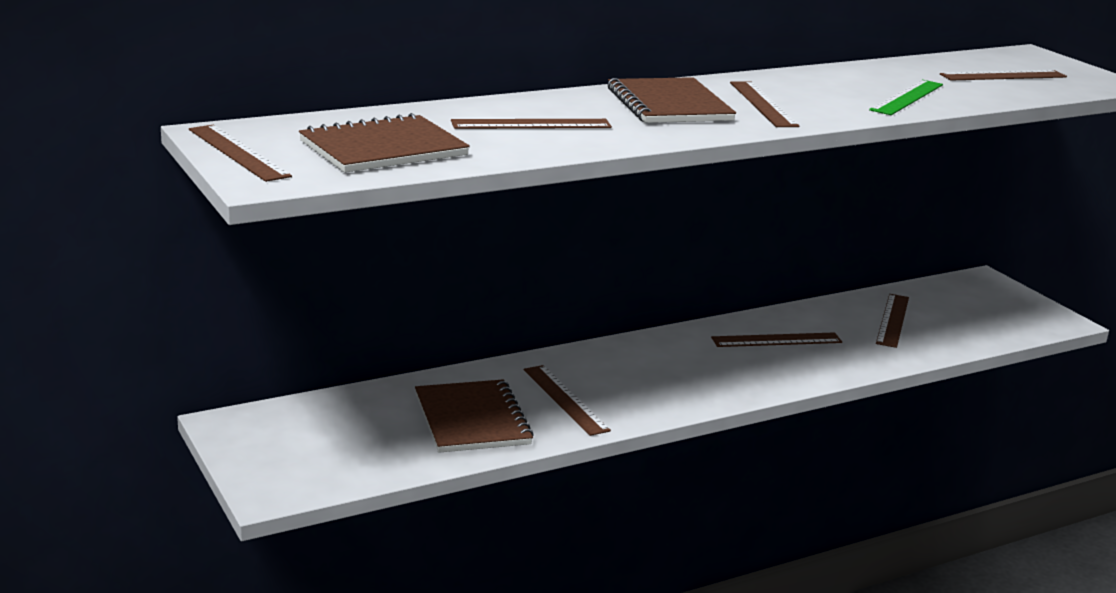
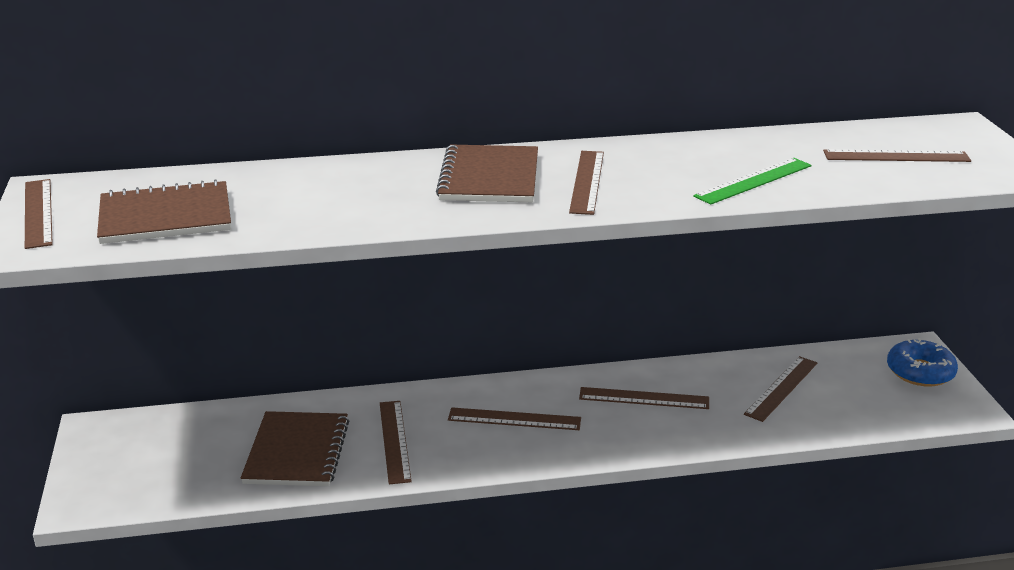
camera: 20 degrees right, 5 degrees up
brown ruler [451,119,612,129] -> brown ruler moved to [448,407,581,430]
none -> blue donut [887,338,958,387]

